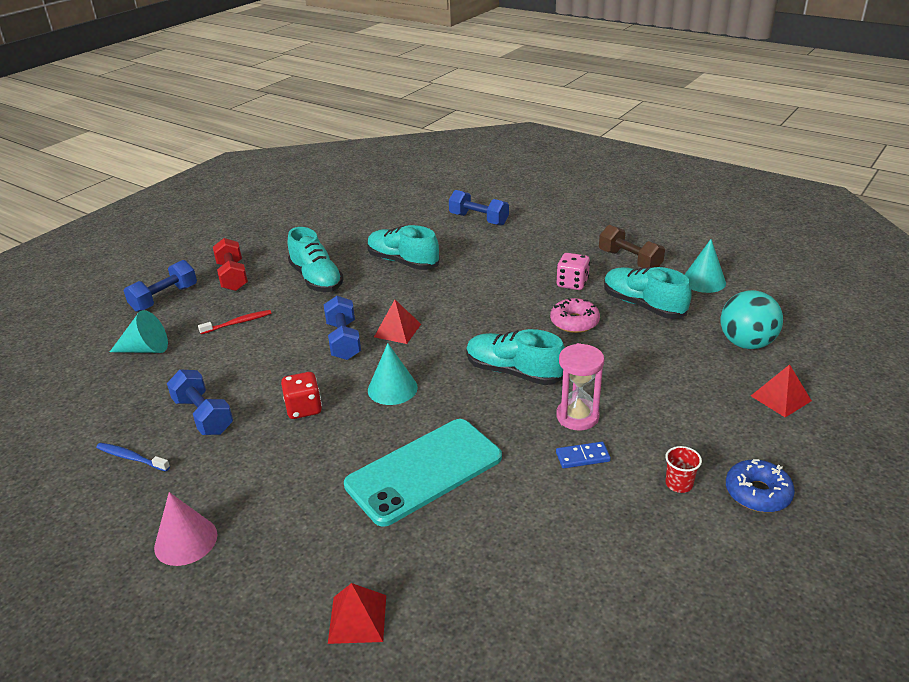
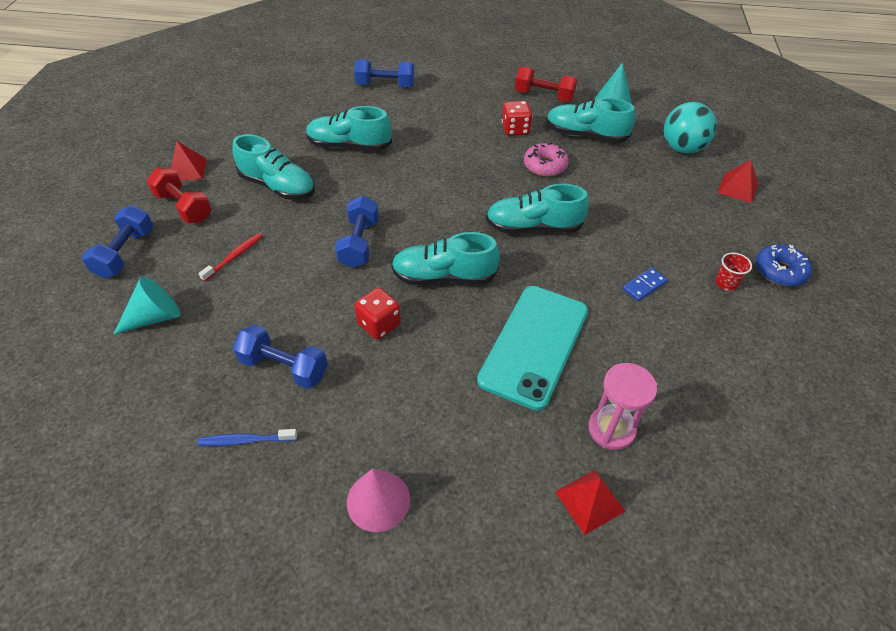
camera: 30 degrees left, 15 degrees up
blue dumbbell [324,296,361,360] -> blue dumbbell turned 45 degrees clockwise [335,196,379,268]
turquoise cone [368,343,418,405] -> turquoise shoe [391,232,500,285]
red pyramid [374,300,421,344] -> red pyramid moved to [171,141,207,181]
pink hourglass [556,343,604,430] -> pink hourglass moved to [588,363,657,450]
pink dice [557,253,590,290] -> red dice [502,101,533,136]
brown dumbbell [599,225,665,268] -> red dumbbell [515,66,577,102]

